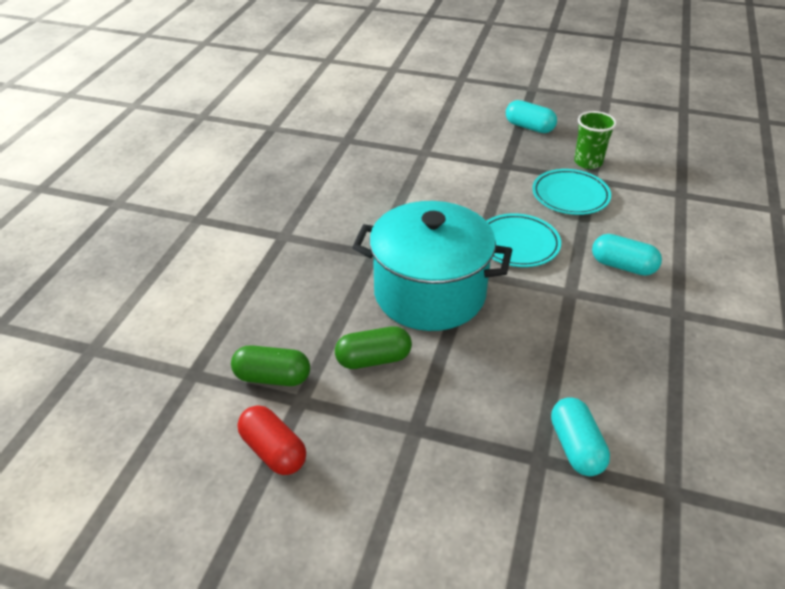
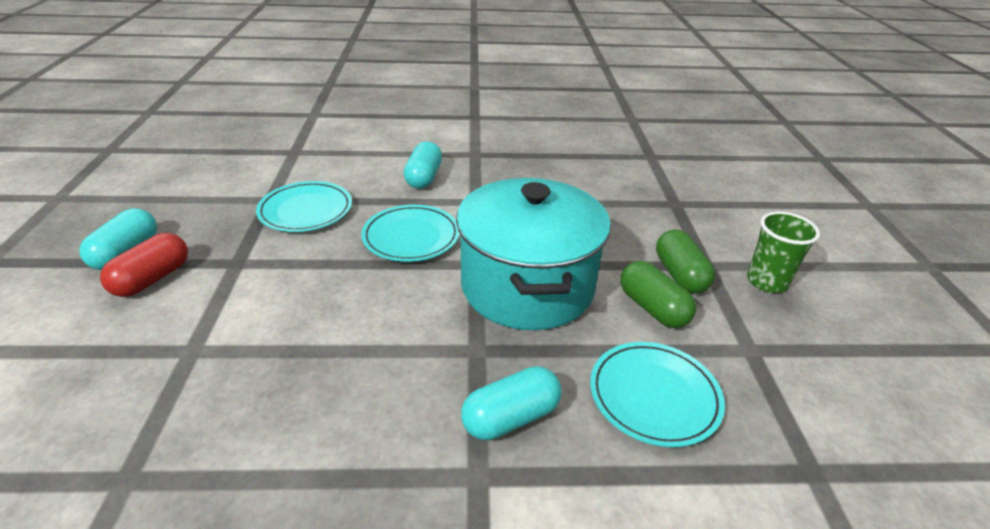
camera: 110 degrees left, 5 degrees down
green capsule [231,345,310,386] -> green capsule moved to [656,229,715,294]
red capsule [238,405,306,475] -> red capsule moved to [100,233,188,297]
turquoise capsule [551,397,610,476] -> turquoise capsule moved to [461,366,562,440]
green cup [574,111,617,169] -> green cup moved to [747,211,820,293]
none -> turquoise plate [590,342,725,447]

